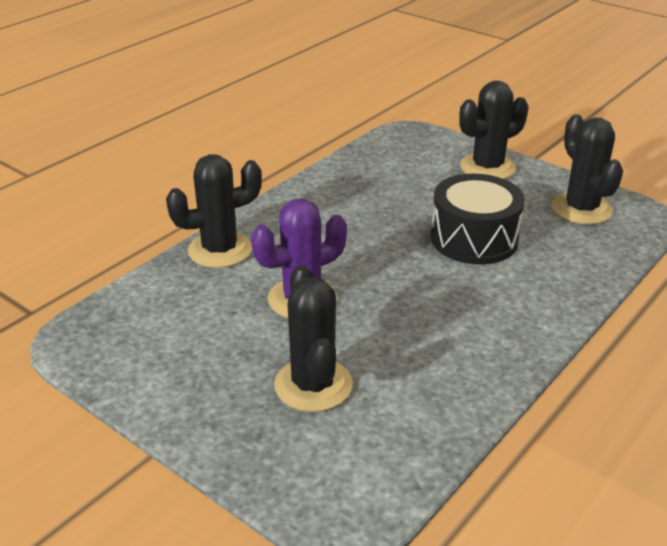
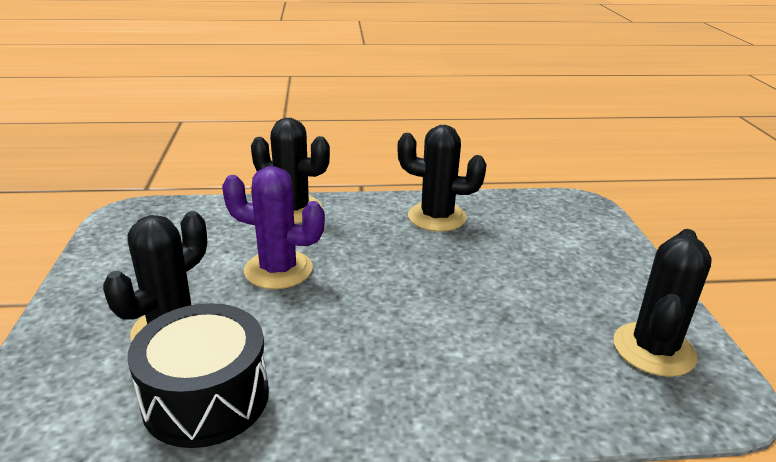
camera: 45 degrees right, 5 degrees down
black drum [431,174,525,264] -> black drum moved to [128,303,269,448]
black cactus [459,81,529,179] -> black cactus moved to [397,125,487,232]

